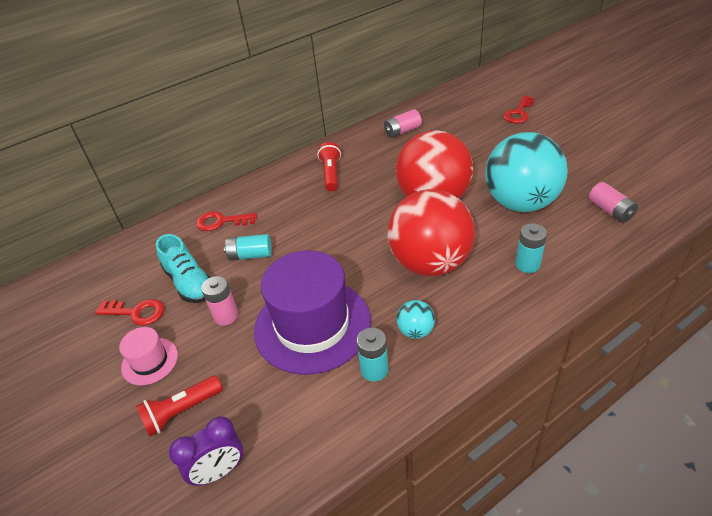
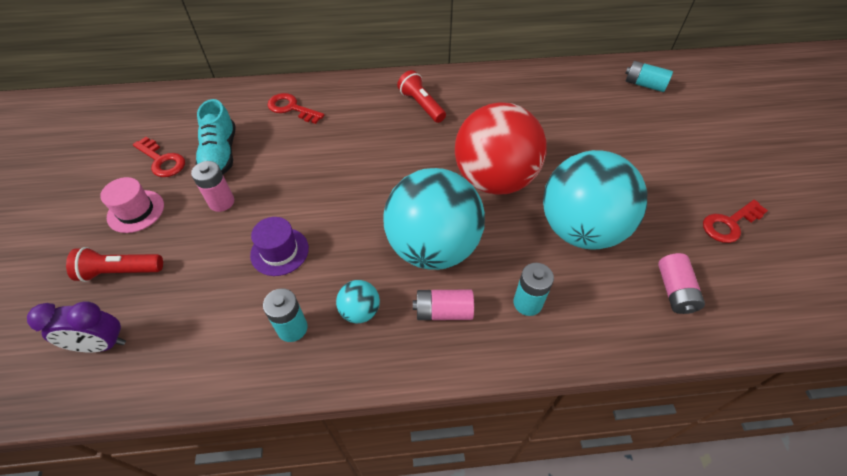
camera: 25 degrees right, 10 degrees up
turquoise battery [224,234,272,261] -> turquoise battery moved to [625,61,673,92]
purple hat [254,250,371,375] -> purple hat [250,217,309,276], size x0.47
red flashlight [317,142,341,191] -> red flashlight turned 60 degrees counterclockwise [397,70,446,123]
pink battery [384,109,422,138] -> pink battery moved to [413,290,474,320]
red ball [387,189,475,276] -> turquoise ball [383,168,485,270]
red key [503,95,534,123] -> red key moved to [703,200,768,243]

